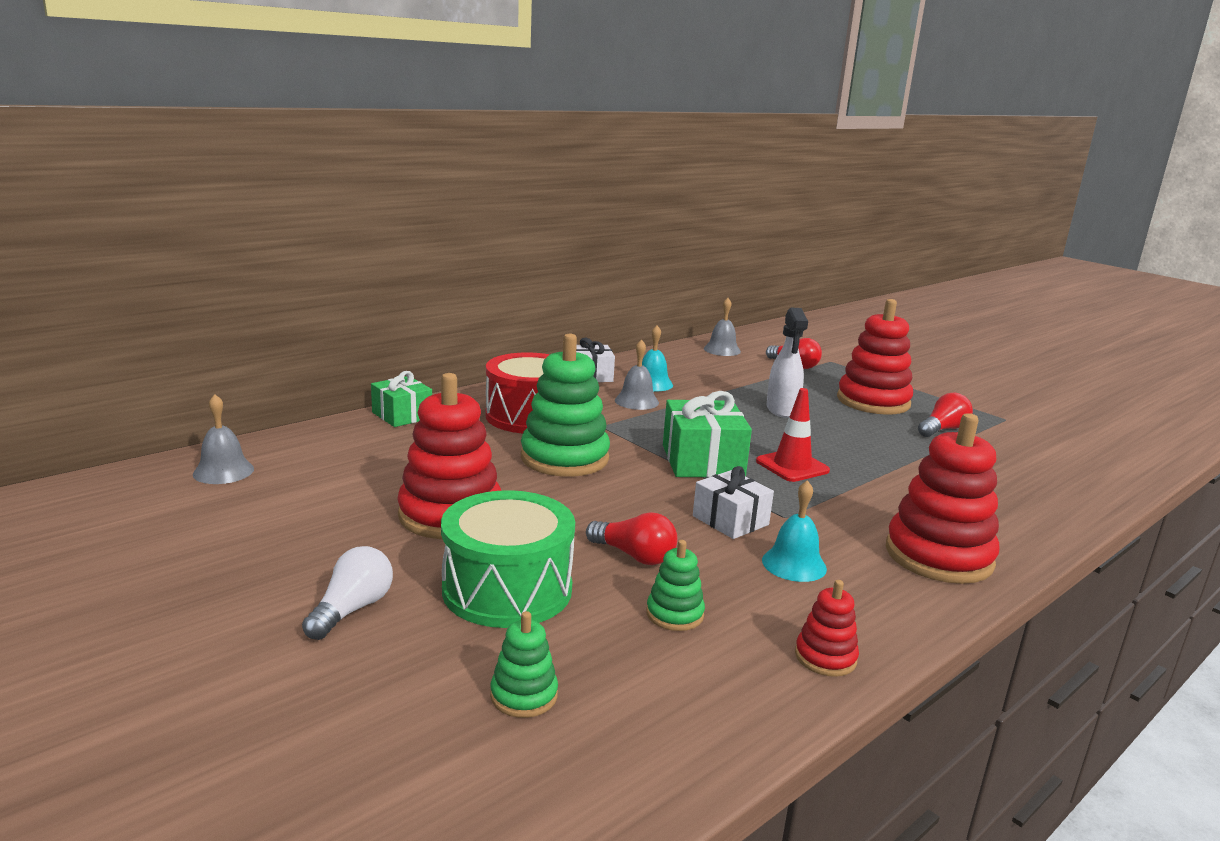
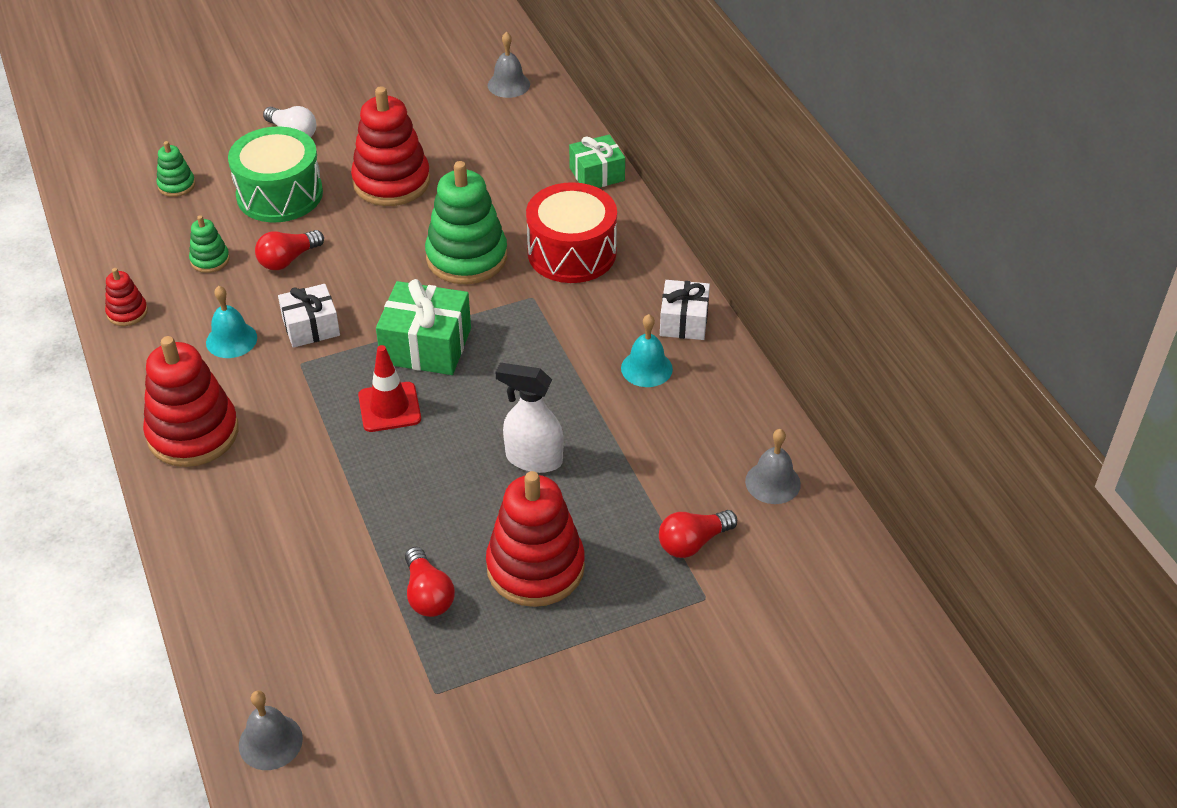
camera: 110 degrees right, 25 degrees up
grey bell [615,339,659,410] -> grey bell moved to [239,690,303,770]

